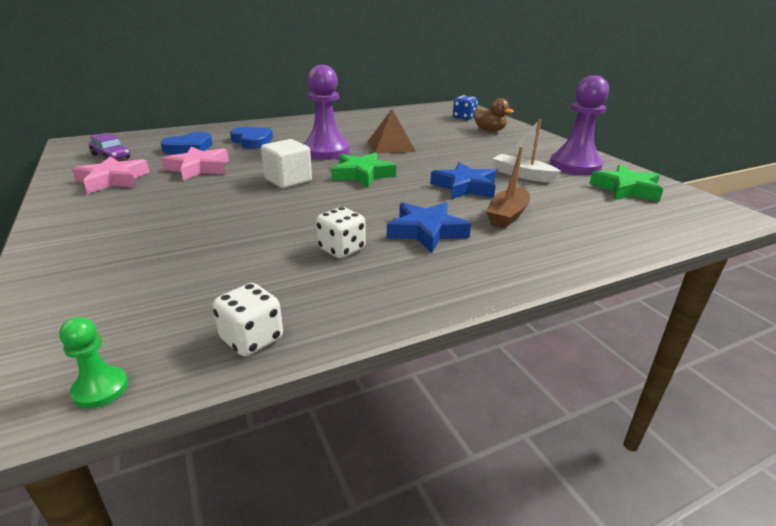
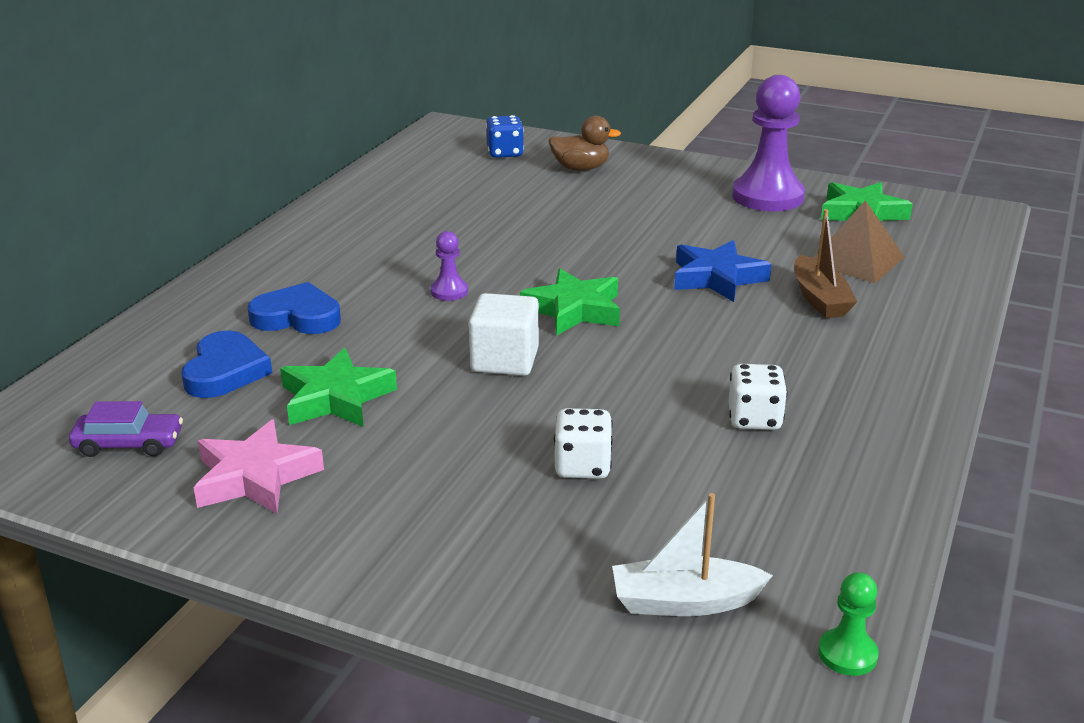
camera: 40 degrees left, 0 degrees up
pink star [161,147,229,181] -> green star [280,348,397,427]
white dice [213,283,283,357] -> white dice moved to [554,408,613,479]
purple pawn [303,65,350,160] -> purple pawn [431,231,468,301], size x0.45
brown pyramid [368,109,416,154] -> brown pyramid moved to [813,200,905,283]
blue star [387,202,471,253] -> none
white boat [493,119,561,183] -> white boat moved to [612,493,773,616]

